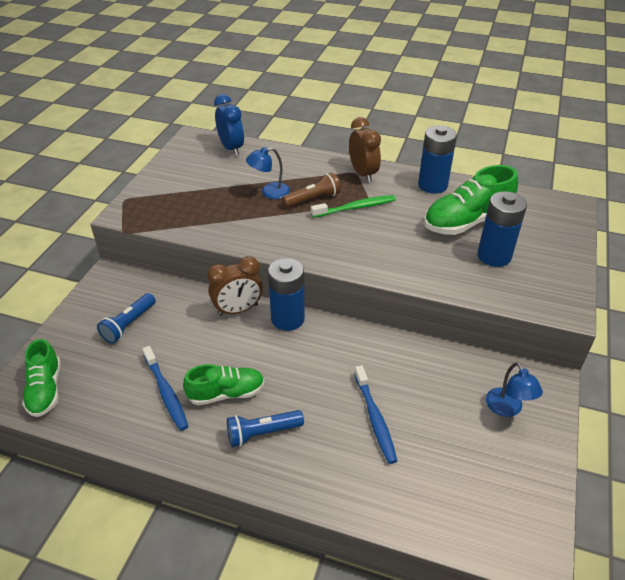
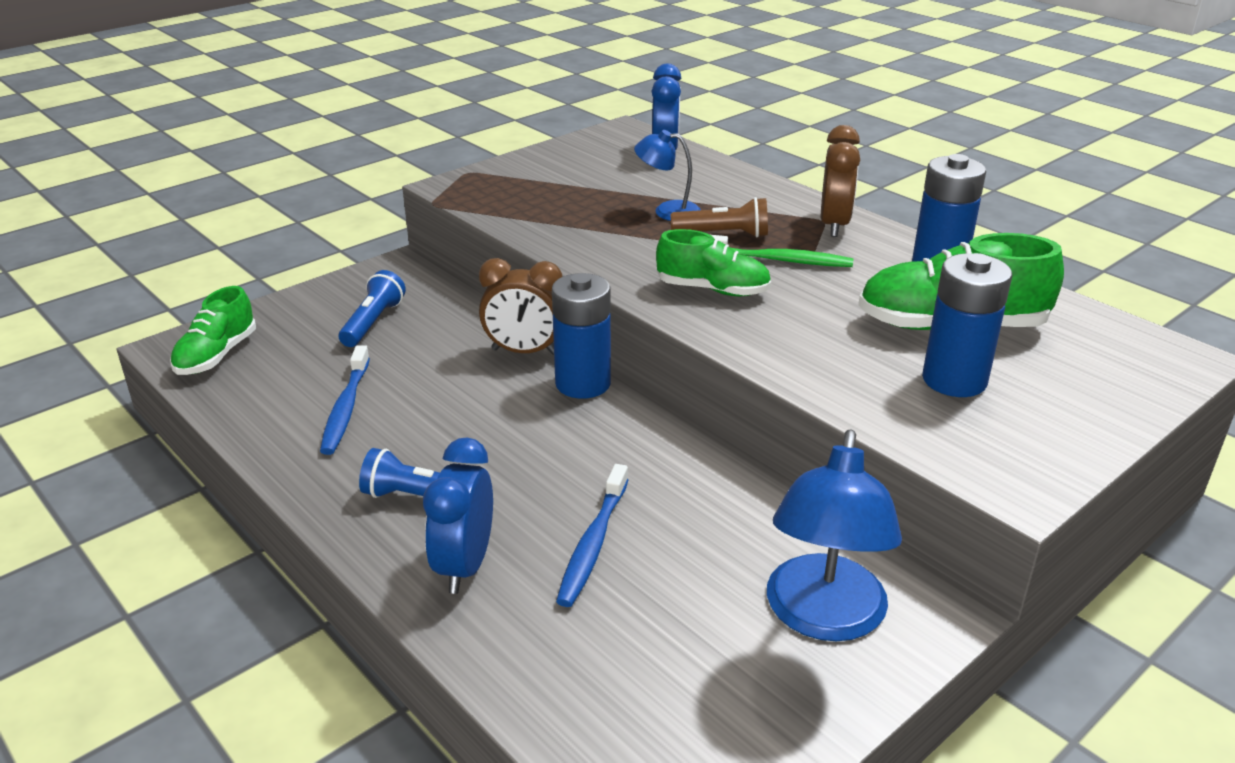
camera: 30 degrees right, 10 degrees down
blue flashlight [97,293,156,343] -> blue flashlight turned 135 degrees clockwise [339,270,406,347]
green shoe [183,364,265,405] -> green shoe moved to [656,229,771,296]
blue lamp [486,362,543,417] -> blue lamp [767,430,902,641], size x1.77
none -> blue clock [423,438,493,594]

